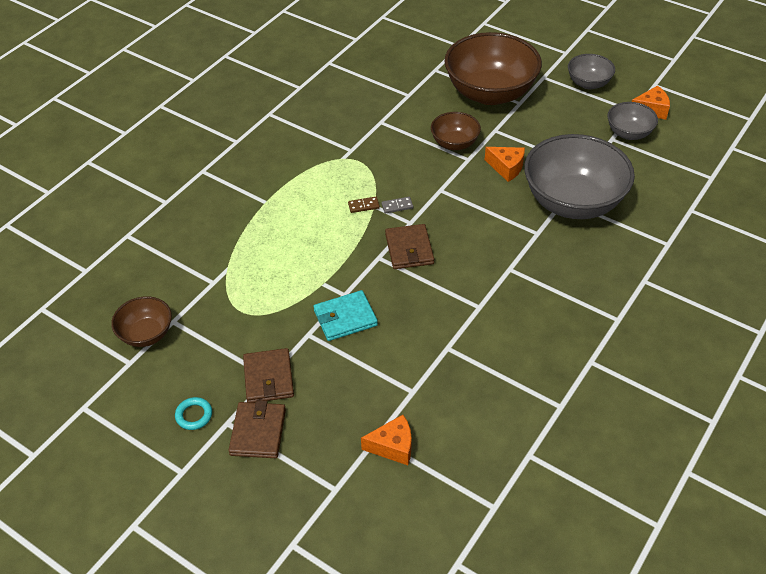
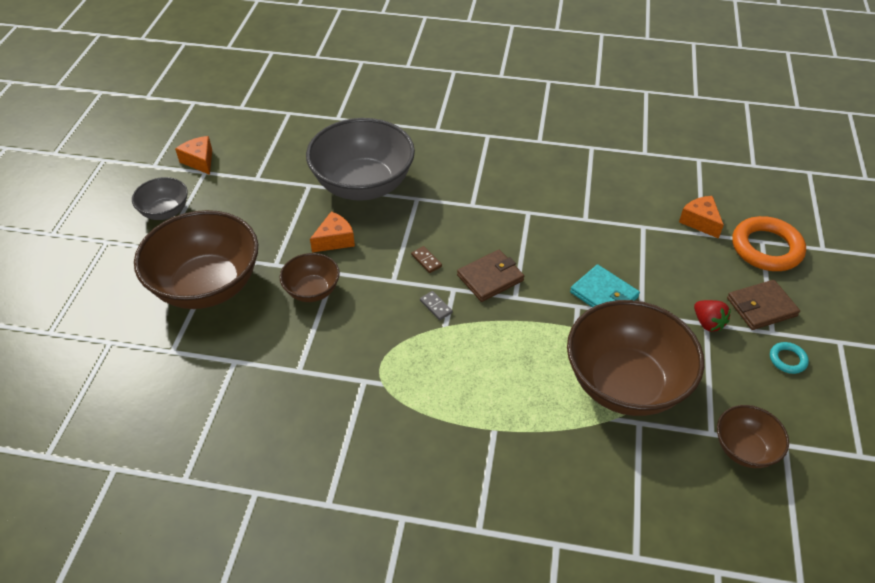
camera: 115 degrees left, 0 degrees up
brown wallet [243,348,294,403] -> red strawberry [694,300,731,332]
brown domino [348,197,380,213] -> brown domino moved to [411,246,442,273]
orange cheese [485,147,525,182] -> orange cheese turned 45 degrees clockwise [310,211,355,253]
grey bowl [608,102,658,140] -> none
none -> brown bowl [567,300,704,416]
none -> orange ring [732,216,806,271]

